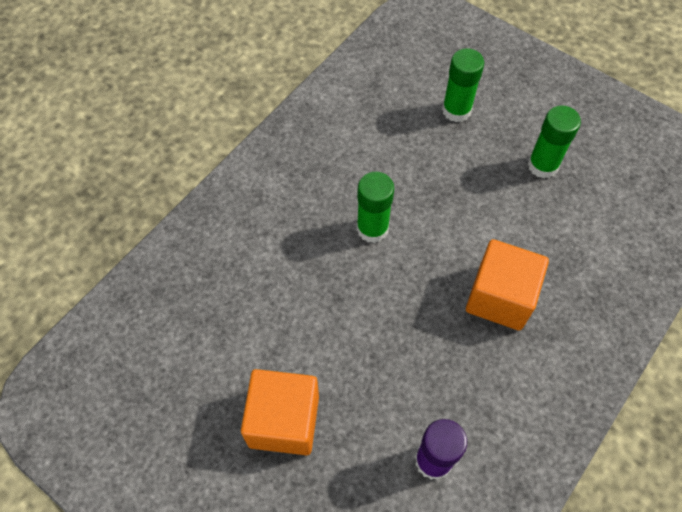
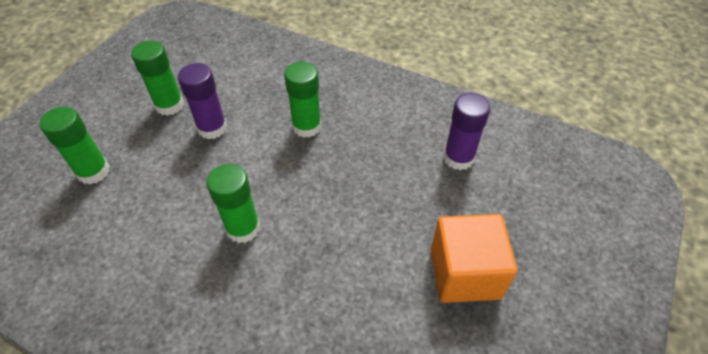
camera: 100 degrees left, 10 degrees down
orange cube [466,239,549,331] -> green glue stick [285,62,321,138]
none -> purple glue stick [178,63,227,139]

